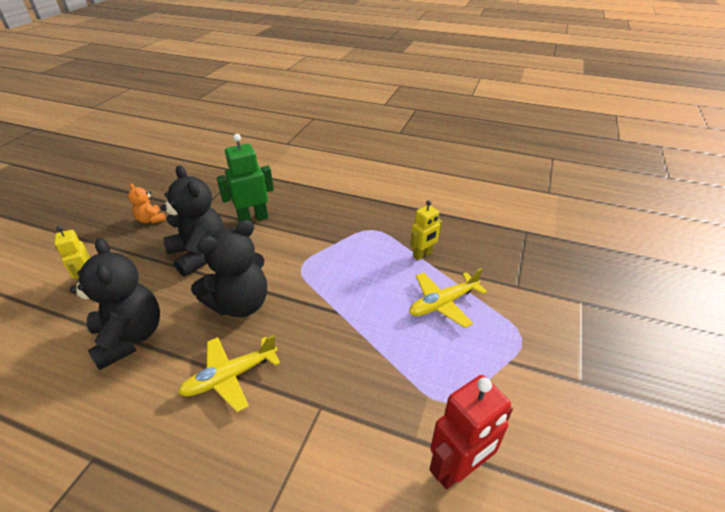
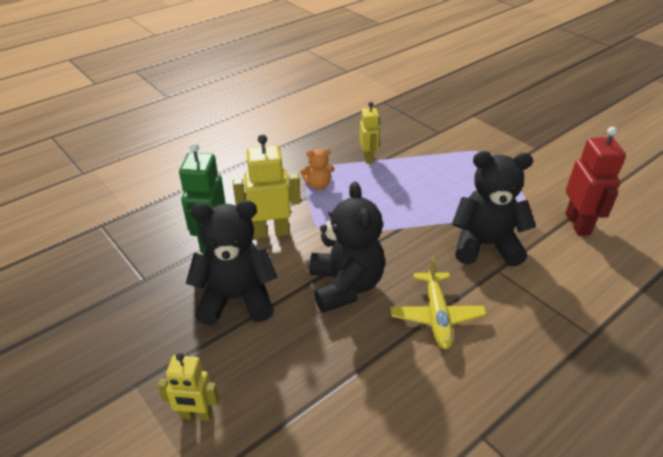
camera: 60 degrees left, 0 degrees up
black teddy bear [70,238,160,370] -> black teddy bear moved to [452,151,536,267]
orange teddy bear [128,183,166,224] -> orange teddy bear moved to [300,149,334,190]
yellow plane [409,268,487,328] -> none
none -> yellow robot [233,134,301,239]

